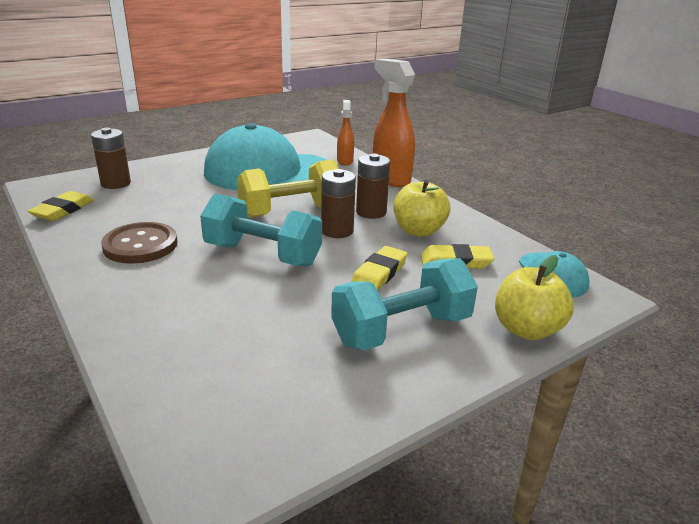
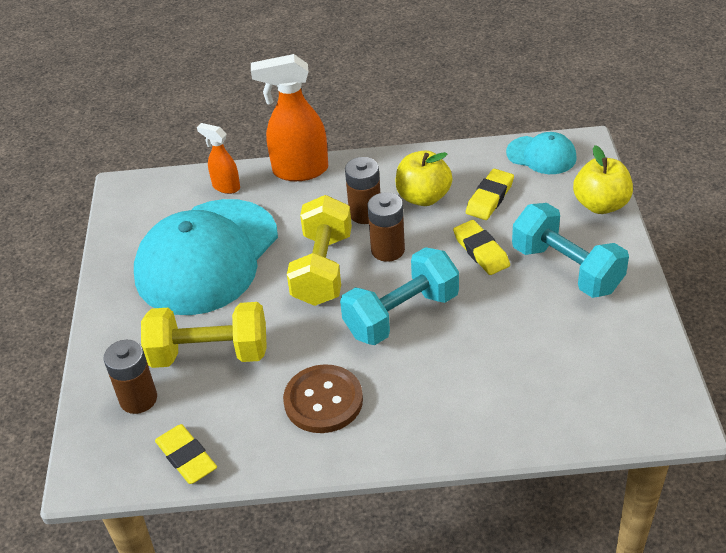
camera: 55 degrees left, 15 degrees up
turquoise dumbbell [331,258,478,350] -> turquoise dumbbell turned 45 degrees counterclockwise [512,203,629,298]
none -> yellow dumbbell [141,302,267,368]

